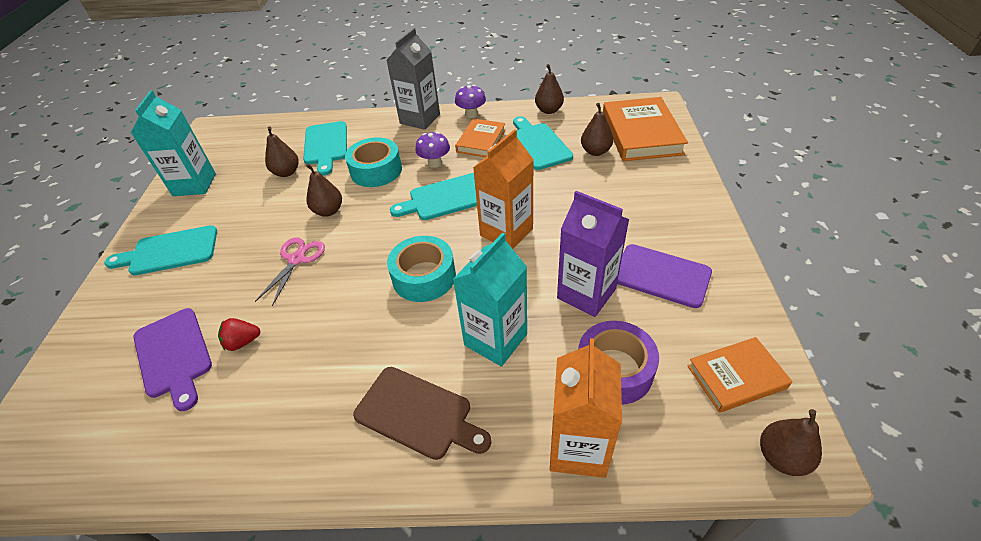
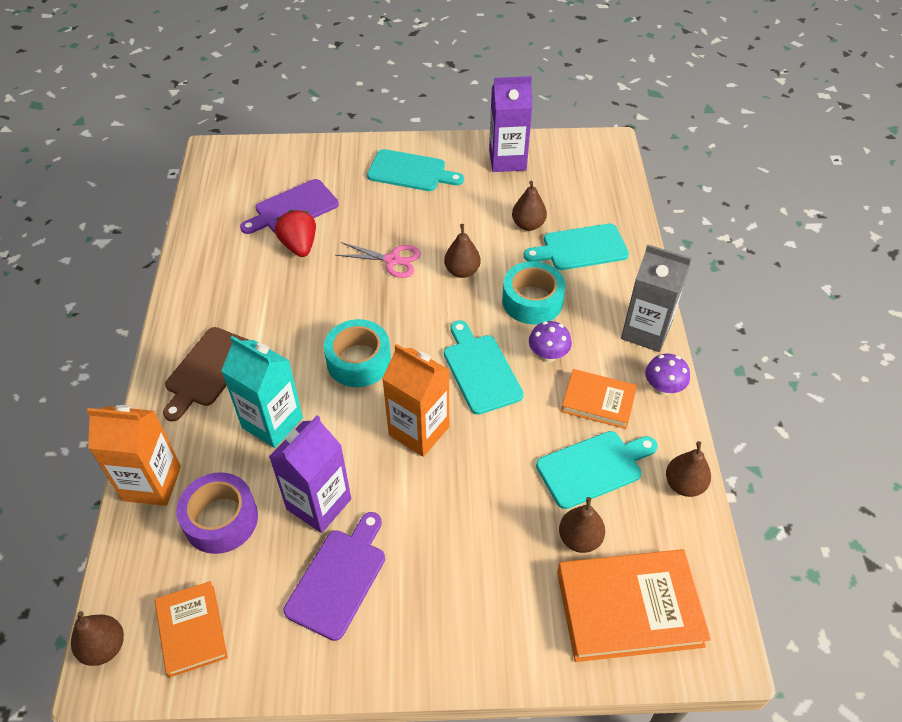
camera: 85 degrees right, 5 degrees up
turquoise cutting board [104,225,217,276] -> turquoise cutting board turned 120 degrees clockwise [367,149,464,191]
turquoise carton [131,90,216,196] -> purple carton [489,76,532,172]
red strawberry [218,318,261,351] -> red strawberry [275,210,316,257], size x1.54

